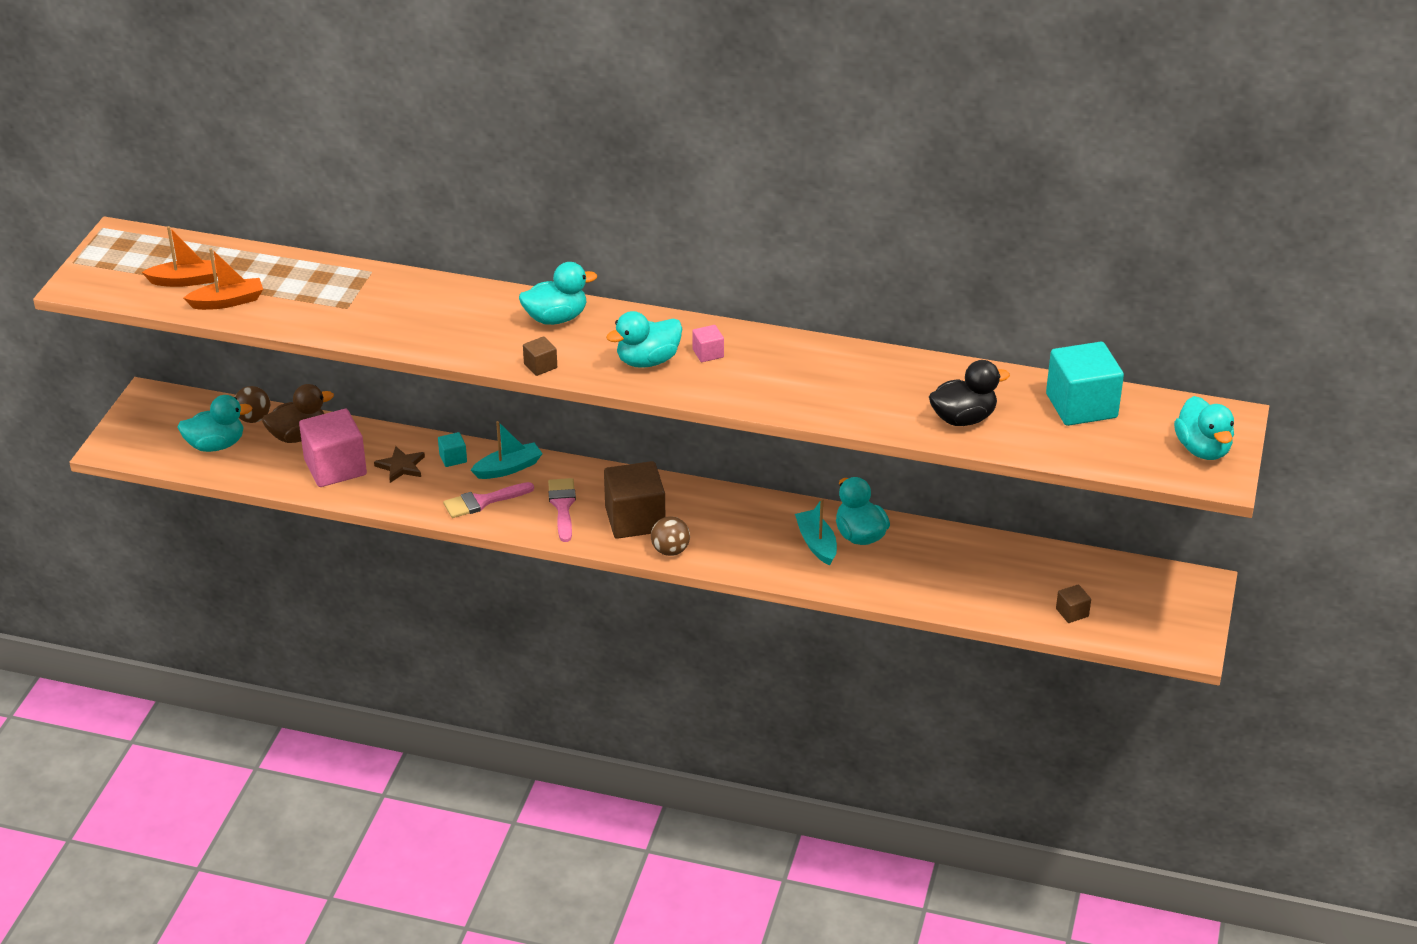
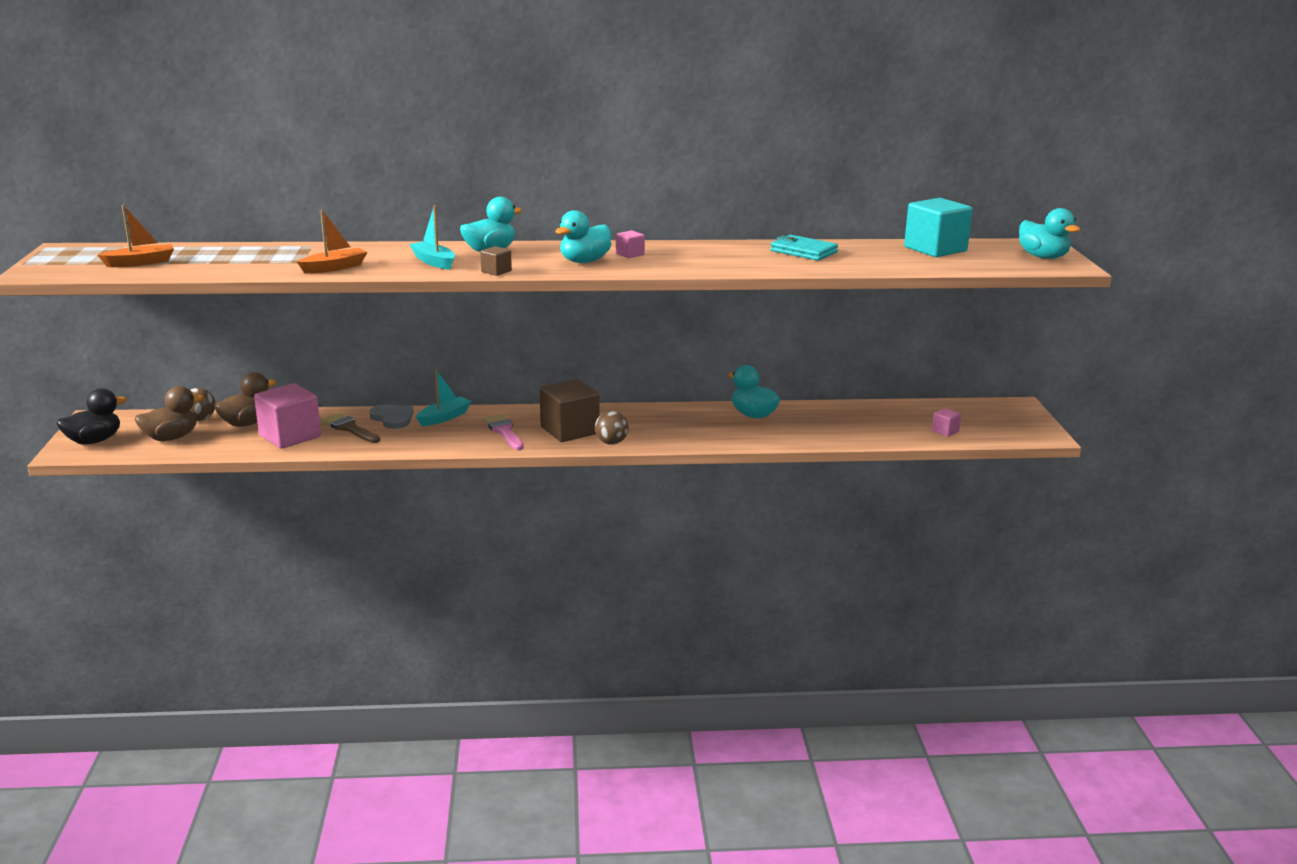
camera: 20 degrees left, 15 degrees down
turquoise duck [177,395,252,452] -> brown duck [134,386,204,441]
orange boat [184,248,263,310] -> orange boat moved to [297,210,367,274]
brown star [374,446,425,483] -> brown brush [322,413,380,443]
turquoise cube [438,432,467,467] -> grey heart [370,405,413,429]
pink brush [443,482,534,518] -> none
turquoise boat [795,499,837,566] -> turquoise boat moved to [409,205,455,270]
black duck [929,360,1010,426] -> black duck moved to [56,388,127,445]
brown cube [1056,584,1091,623] -> pink cube [932,408,961,437]
none -> turquoise wallet [770,235,838,261]

